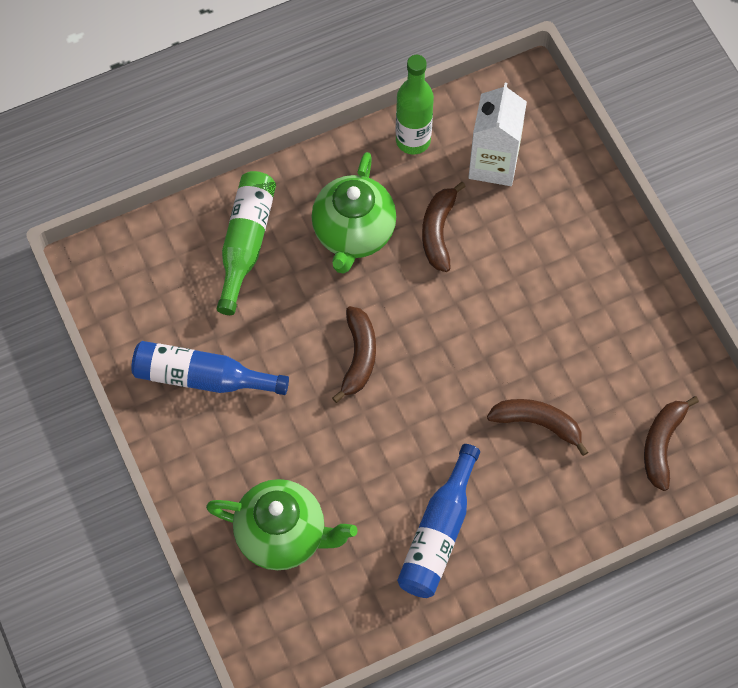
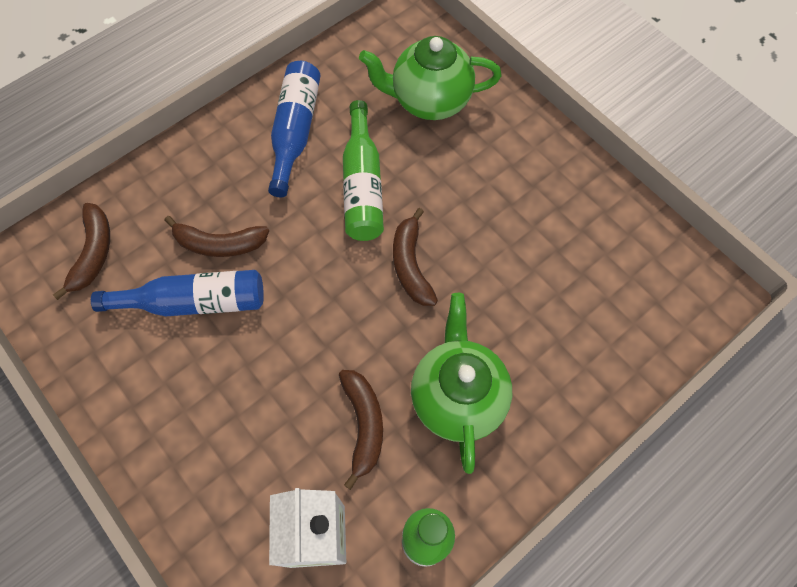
camera: 165 degrees right, 0 degrees up
blue bottle [131,341,289,395] -> blue bottle moved to [91,270,264,316]
green bottle [217,171,276,315] -> green bottle moved to [343,100,384,241]

